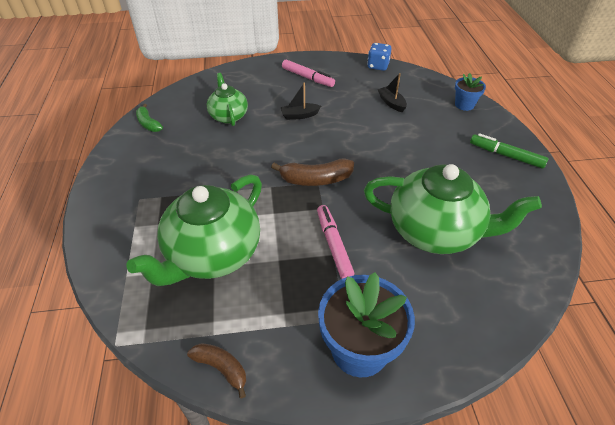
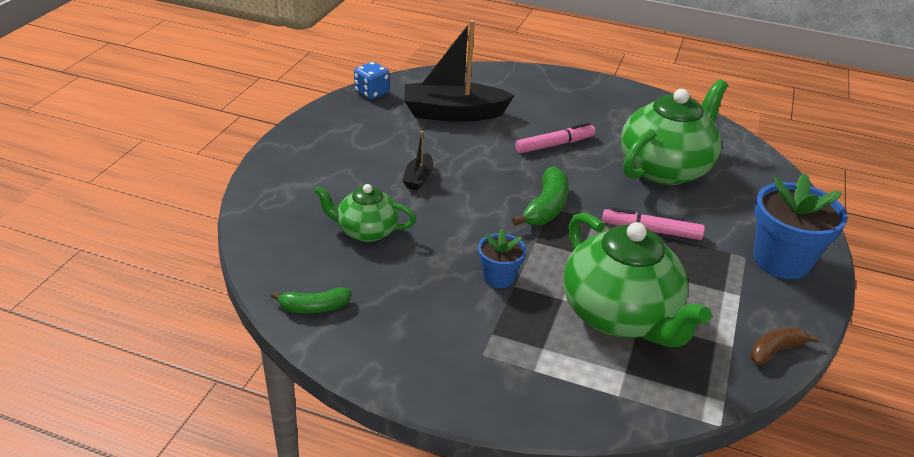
camera: 65 degrees left, 10 degrees down
brown banana [271,158,354,186] -> green banana [512,166,569,226]
pink marker [282,60,335,87] -> pink marker moved to [515,123,595,154]
black boat [378,73,407,112] -> black boat [404,20,515,122], size x2.17
blue flower pot [455,73,486,111] -> blue flower pot moved to [478,229,526,288]
green marker [470,133,548,169] -> none

